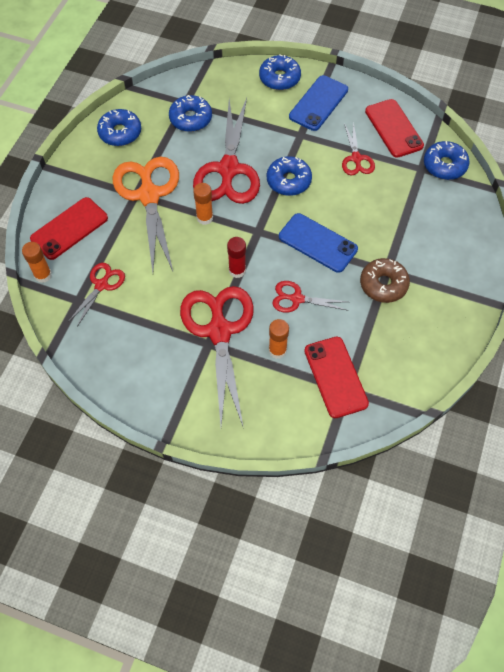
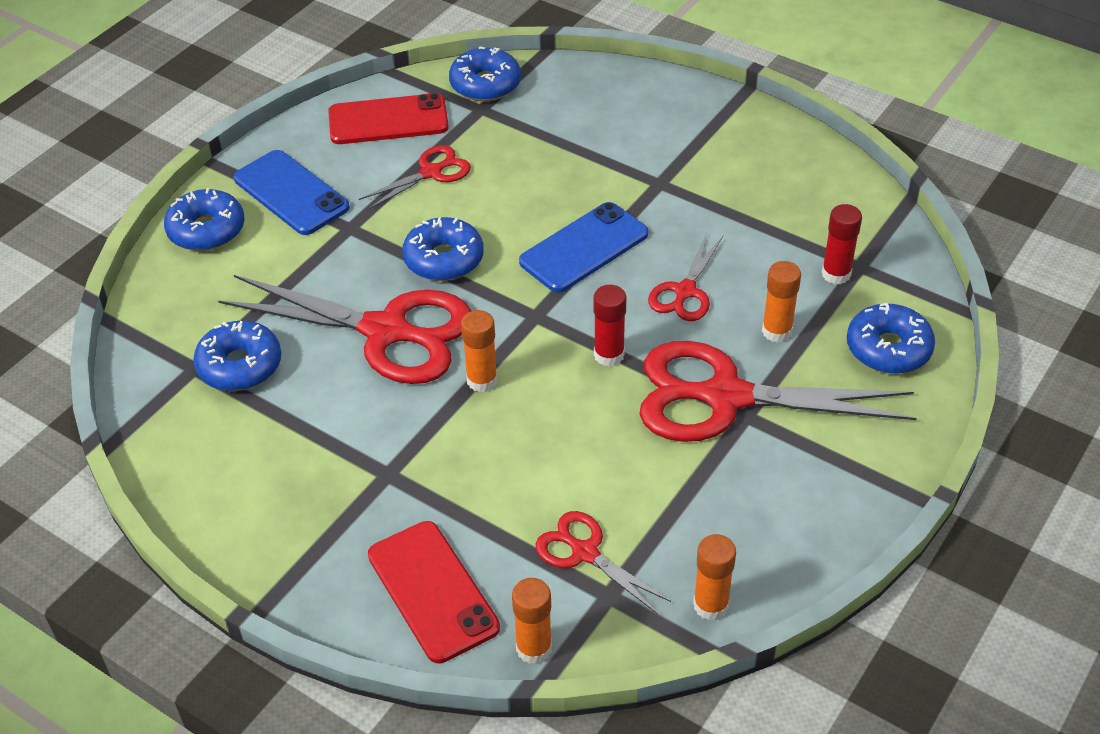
camera: 75 degrees left, 15 degrees down
blue donut [97,109,141,146] -> blue donut moved to [847,303,935,374]
orange scissors [113,157,179,272] -> none
red phone [304,337,369,418] -> red glue stick [822,204,862,284]
red scissors [342,122,375,175] -> red scissors turned 45 degrees counterclockwise [359,145,471,210]
brown donut [360,258,410,303] -> none
none -> orange glue stick [693,534,736,621]

